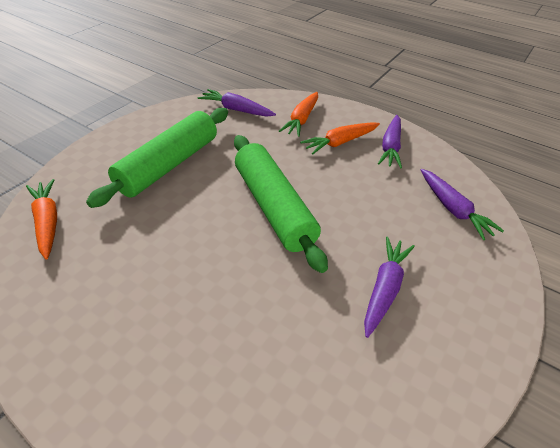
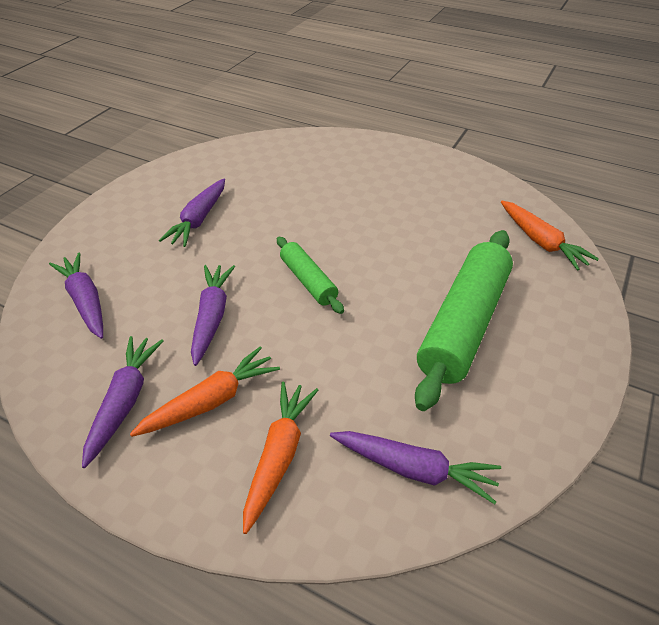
camera: 175 degrees right, 0 degrees up
green rolling pin [234,135,328,273] -> green rolling pin [277,237,344,314], size x0.52
none -> purple carrot [191,265,235,366]

